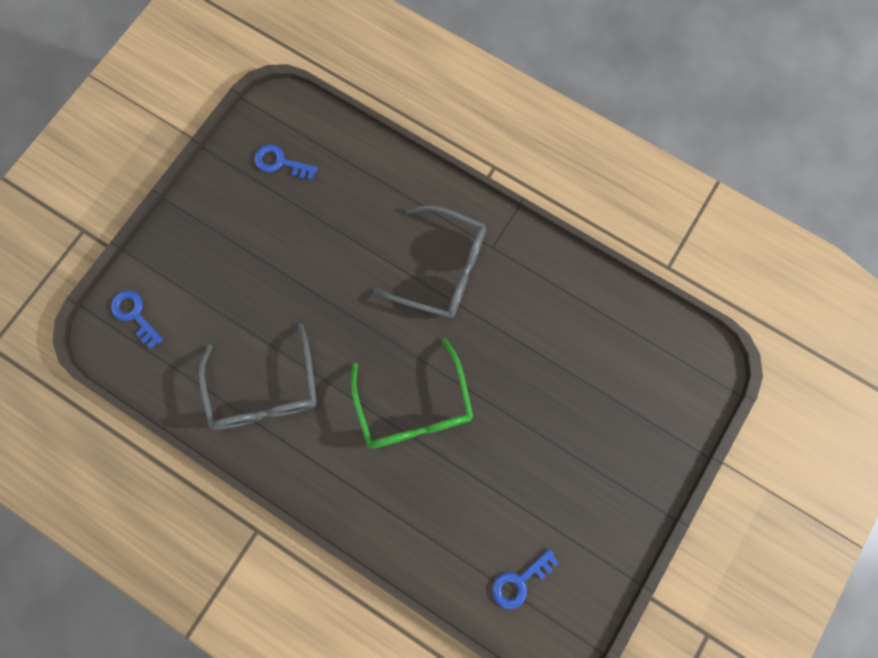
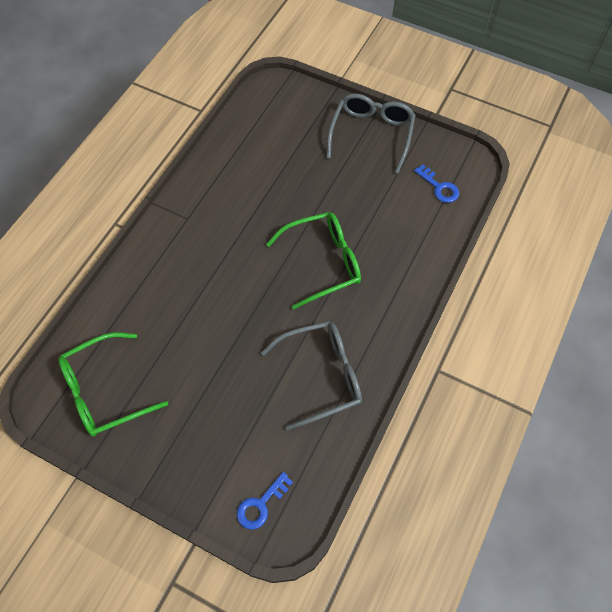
camera: 95 degrees left, 15 degrees down
blue key [254,144,318,180] -> green glasses [58,332,168,437]
grey glasses [373,205,486,318] -> grey glasses moved to [327,93,415,174]

